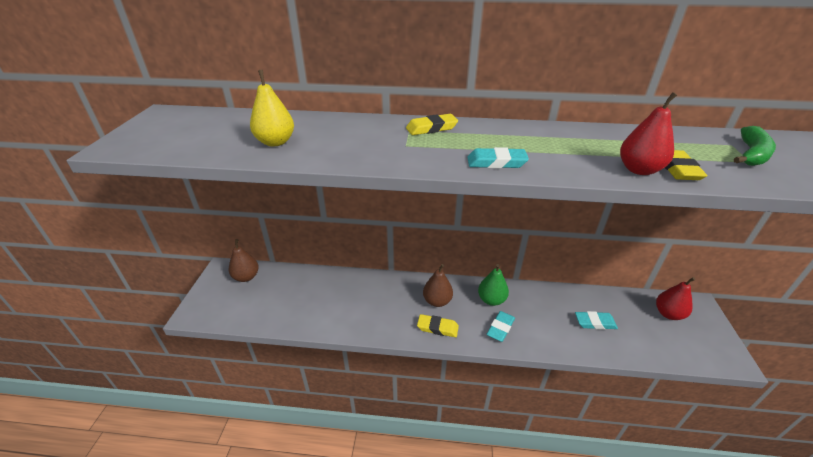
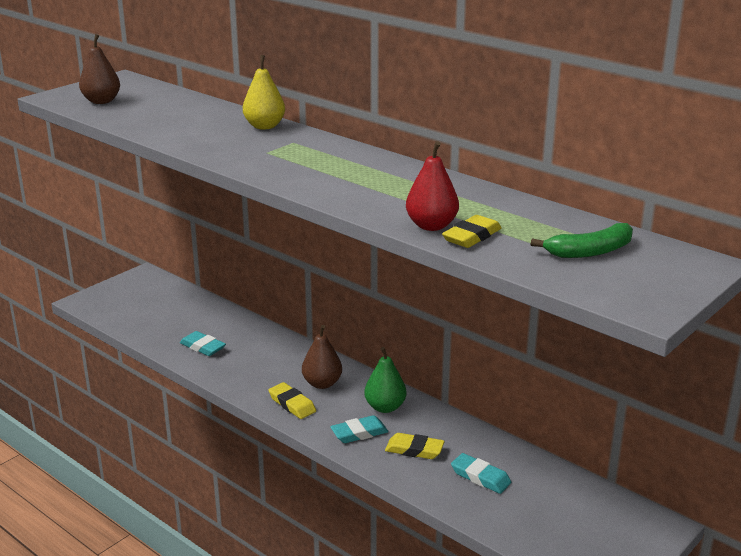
camera: 35 degrees right, 10 degrees down
brown pear [229,239,259,282] -> brown pear moved to [79,34,120,104]
yellow pear [250,70,294,147] -> yellow pear moved to [243,55,285,130]
yellow eraser [406,114,458,135] -> yellow eraser moved to [385,433,445,459]
turquoise eraser [467,147,529,168] -> turquoise eraser moved to [180,331,226,356]
red pear [656,277,695,320] -> none

